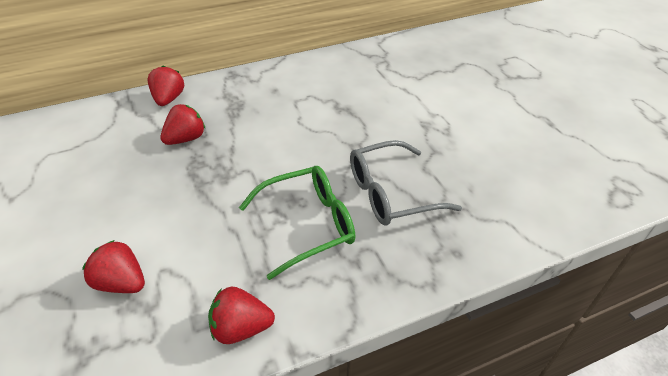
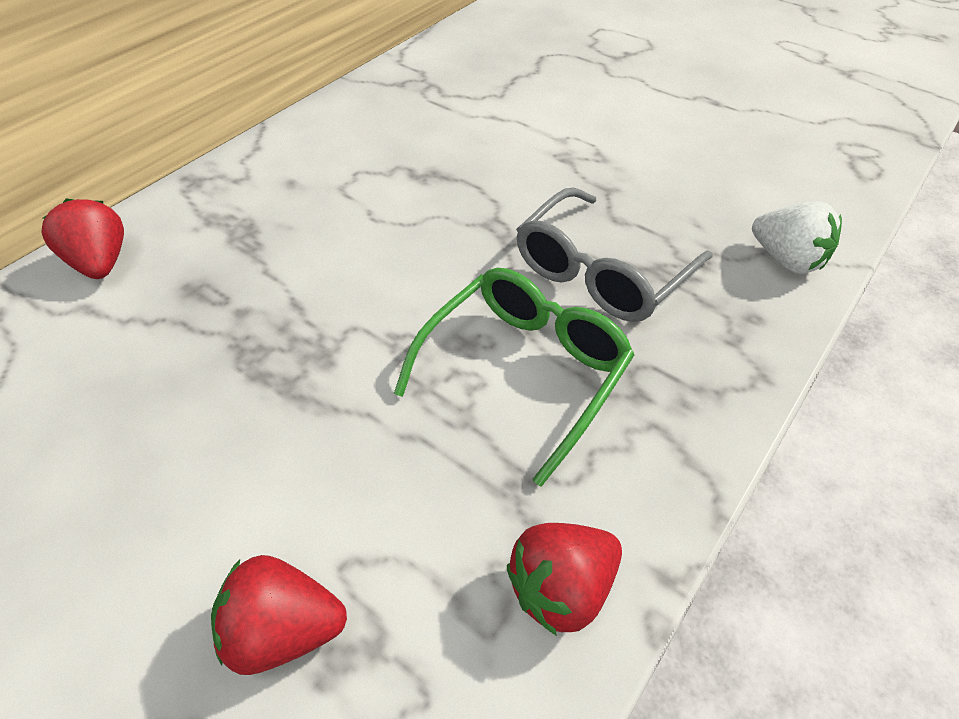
camera: 30 degrees left, 5 degrees up
red strawberry [160,104,205,145] -> none
none -> white strawberry [752,202,842,274]

